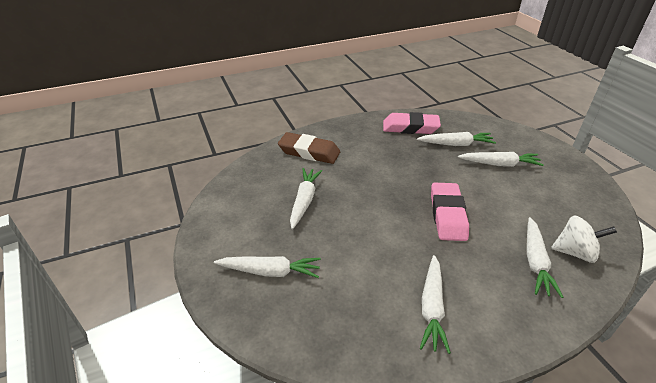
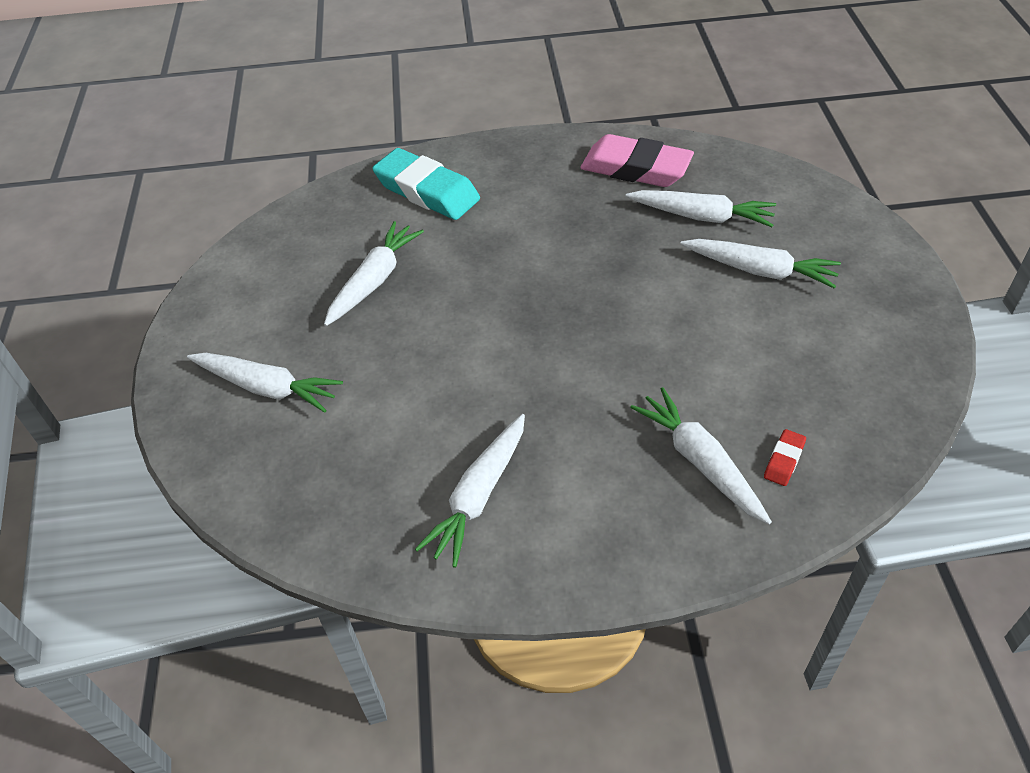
camera: 20 degrees right, 10 degrees up
brown eraser [278,132,340,164] -> turquoise eraser [372,148,480,220]
pink eraser [431,183,469,241] -> none
white carrot [527,217,563,298] -> white carrot turned 120 degrees clockwise [630,387,772,524]
white spinning top [551,215,617,263] -> red eraser [764,429,806,486]

